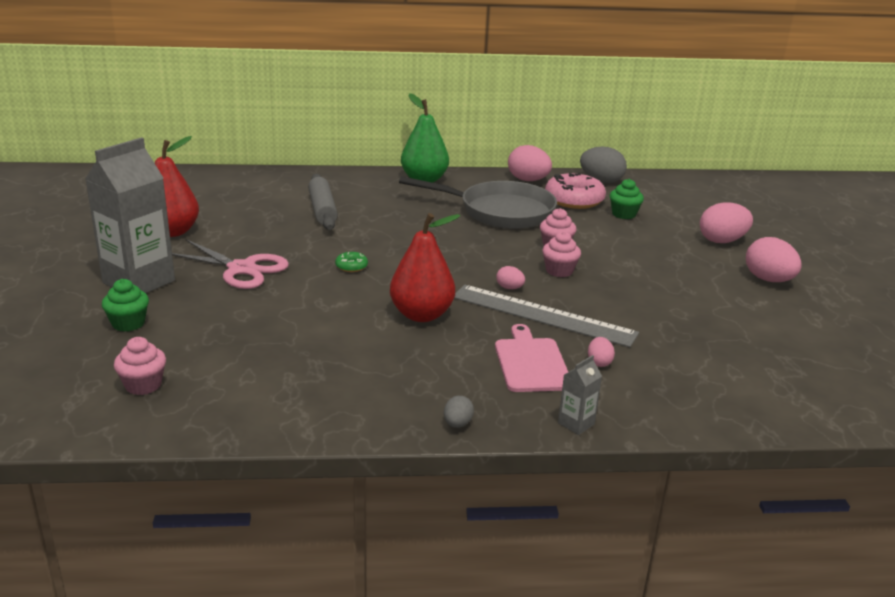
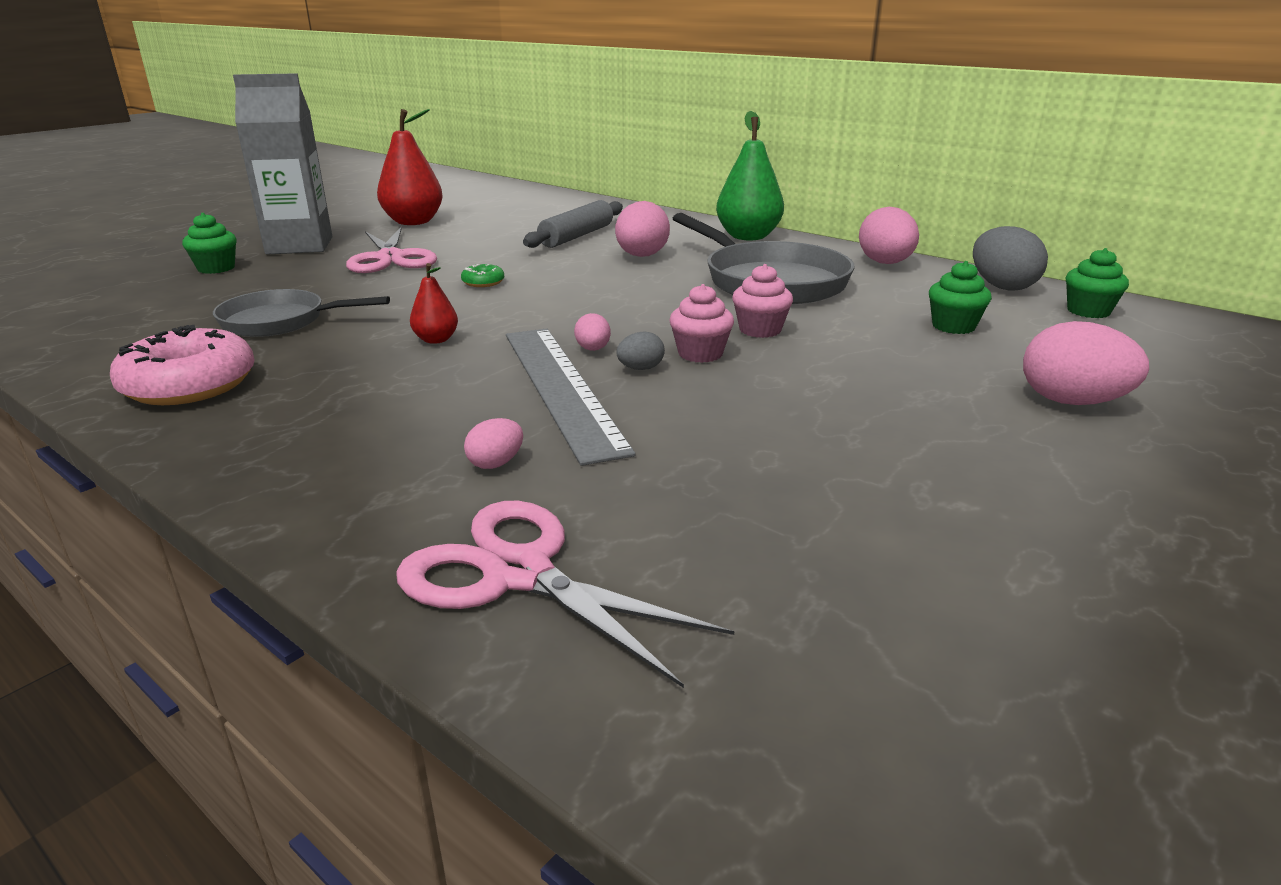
camera: 45 degrees right, 0 degrees up
pink cupcake [114,337,166,395] -> none
red pear [390,213,460,322] -> red pear [410,263,458,344], size x0.50
grey egg [444,396,474,428] -> grey egg moved to [616,331,665,370]
pink cutting board [495,324,568,392] -> none
pink donut [545,173,606,209] -> pink donut moved to [110,325,255,405]
grey carton [558,355,602,435] -> none
pink egg [746,237,802,282] -> pink egg moved to [615,201,670,257]
none -> grey pan [213,289,390,337]
none -> pink scissors [396,501,734,688]
none -> green cupcake [1066,248,1129,318]

